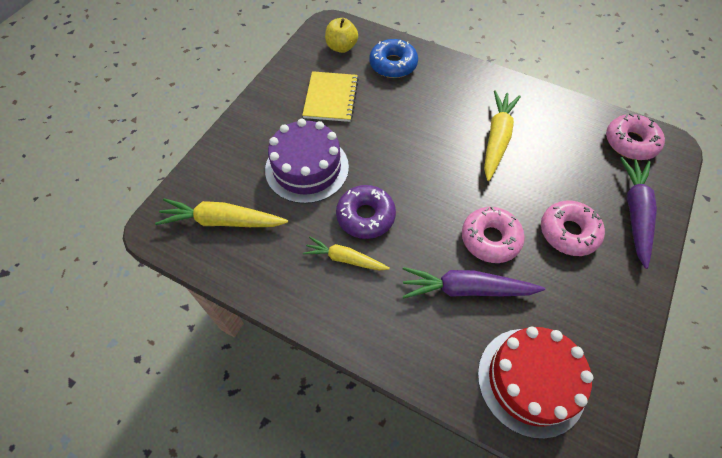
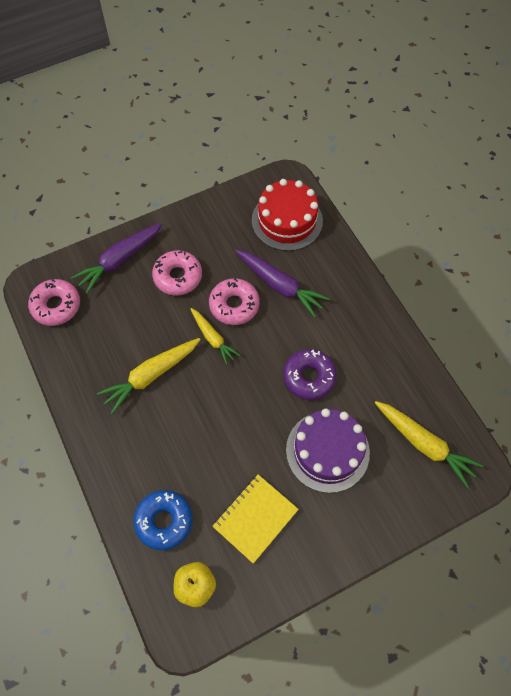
camera: 145 degrees left, 5 degrees up
yellow carrot [303,237,390,270] -> yellow carrot moved to [191,308,240,365]

